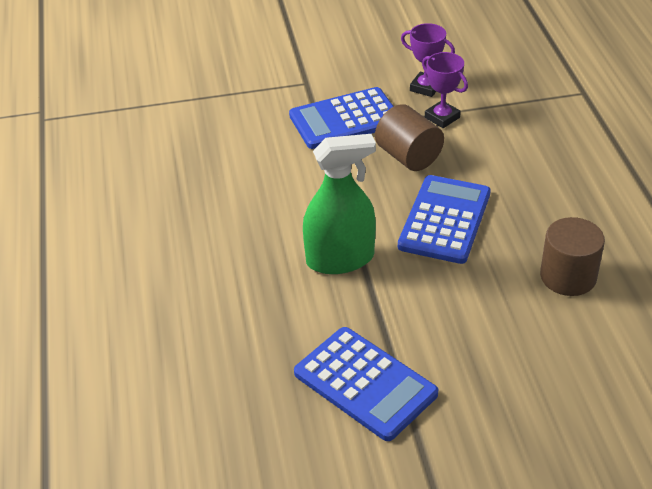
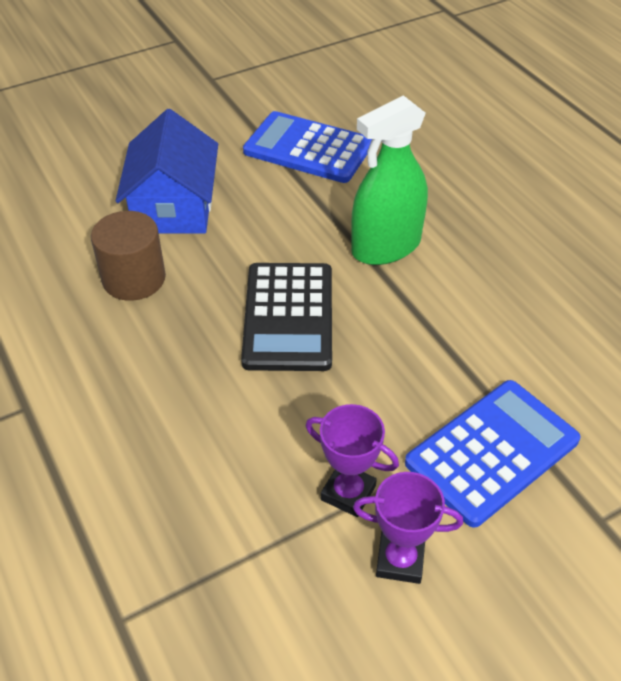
camera: 160 degrees right, 5 degrees up
brown cylinder [375,104,444,171] -> none
blue calculator [398,175,491,264] -> black calculator [241,263,332,371]
none -> blue house [116,109,218,234]

